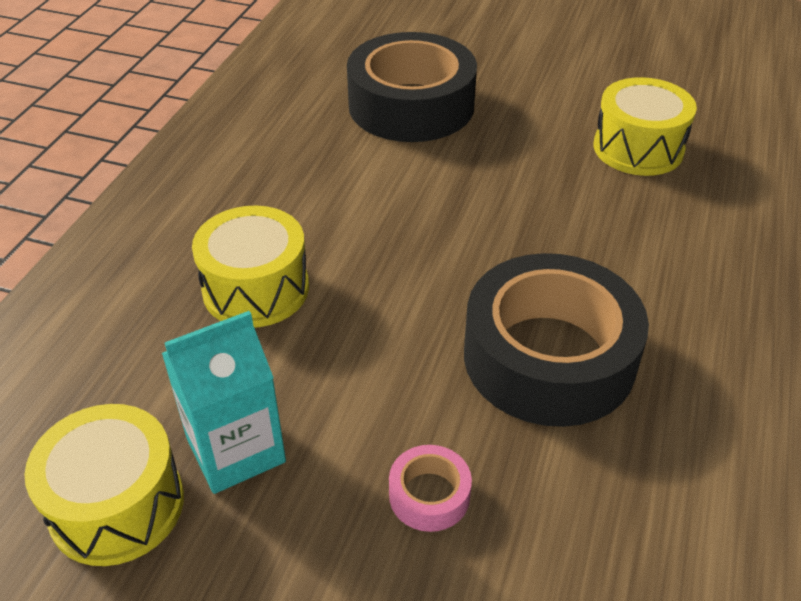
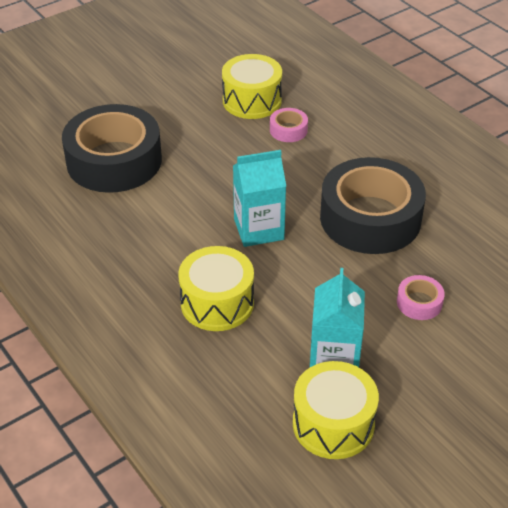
camera: 55 degrees left, 0 degrees up
none -> turquoise carton [233,150,286,247]
none -> pink tape [270,108,308,142]

